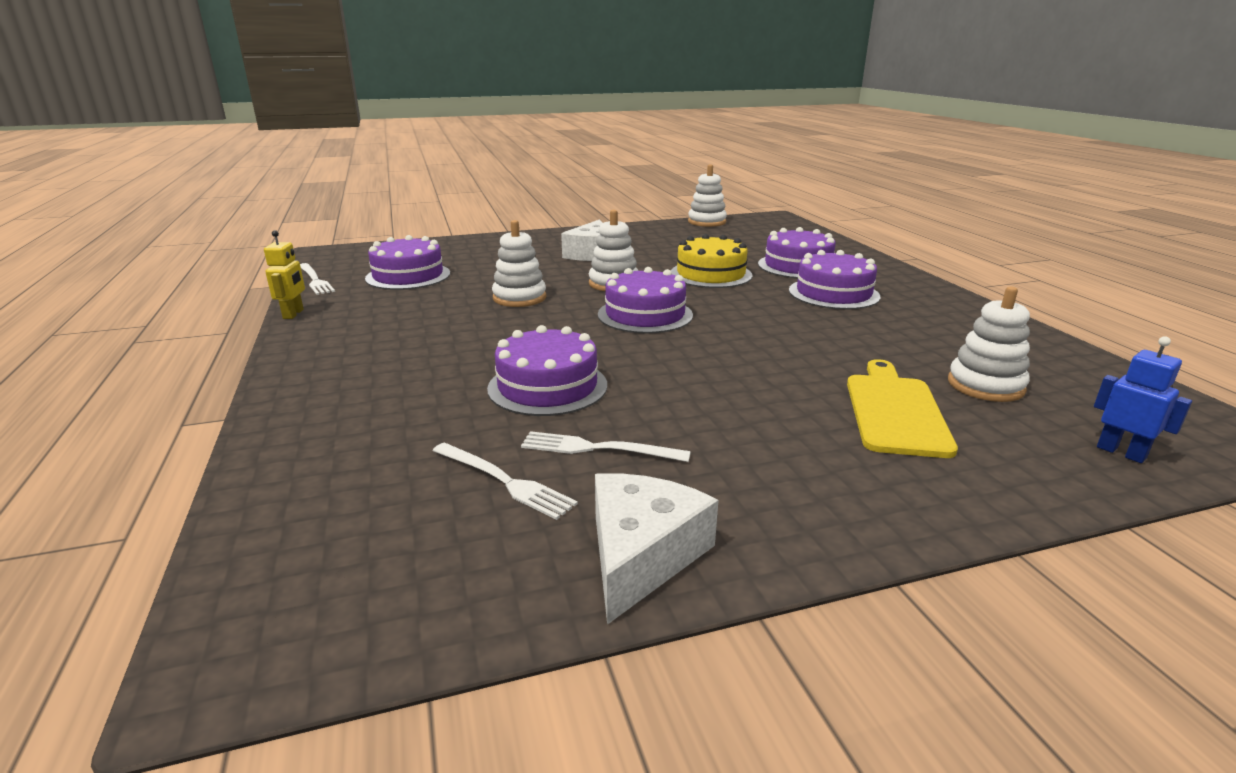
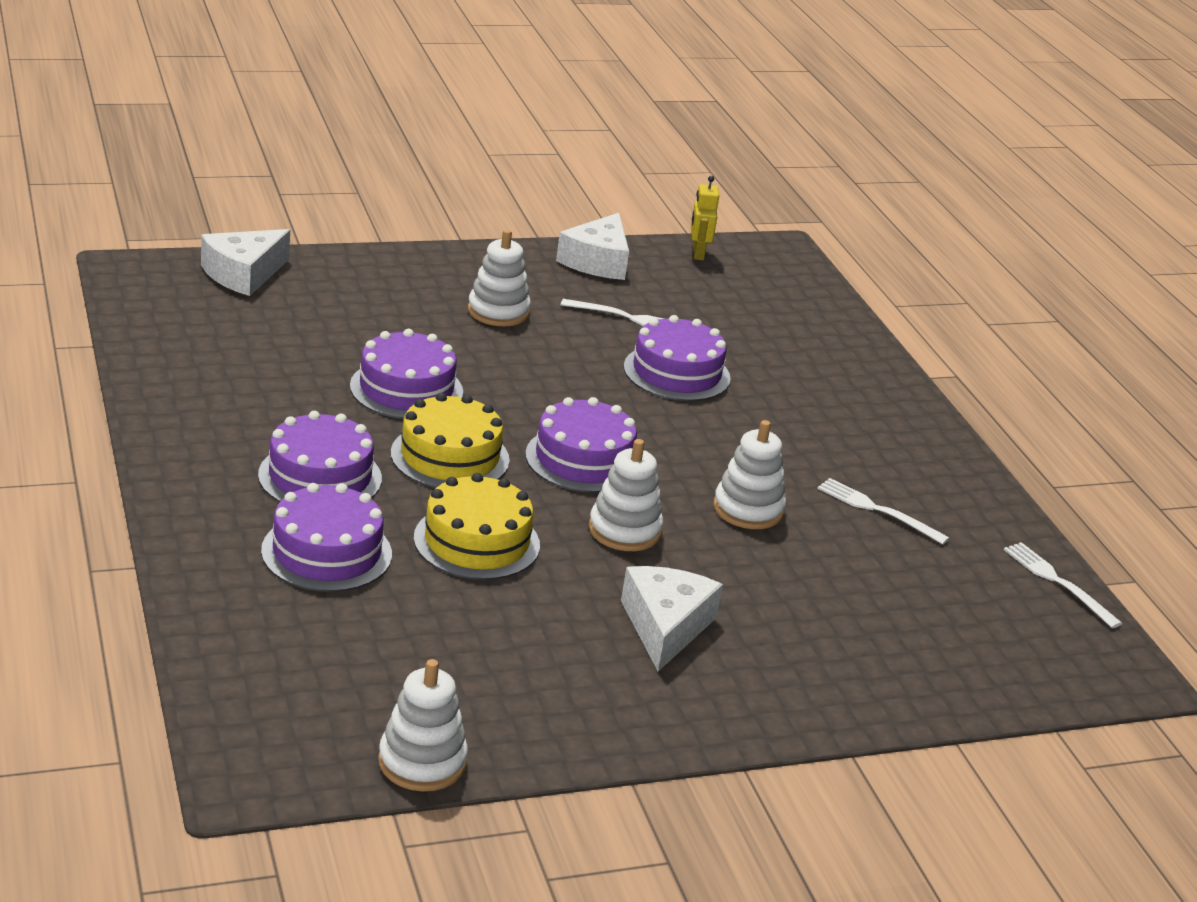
camera: 175 degrees right, 5 degrees up
yellow robot [264,230,305,319] -> yellow robot moved to [691,176,719,260]
purple cake [365,235,450,290] -> purple cake moved to [350,329,463,419]
white fork [433,443,578,520] -> white fork moved to [817,478,949,544]
yellow cutting board [847,359,958,458] -> none
white stacking toy [948,286,1030,402] -> white stacking toy moved to [468,229,531,327]
blue robot [1094,336,1192,463] -> white cheese [201,229,290,296]
none -> yellow cake [391,393,510,488]

